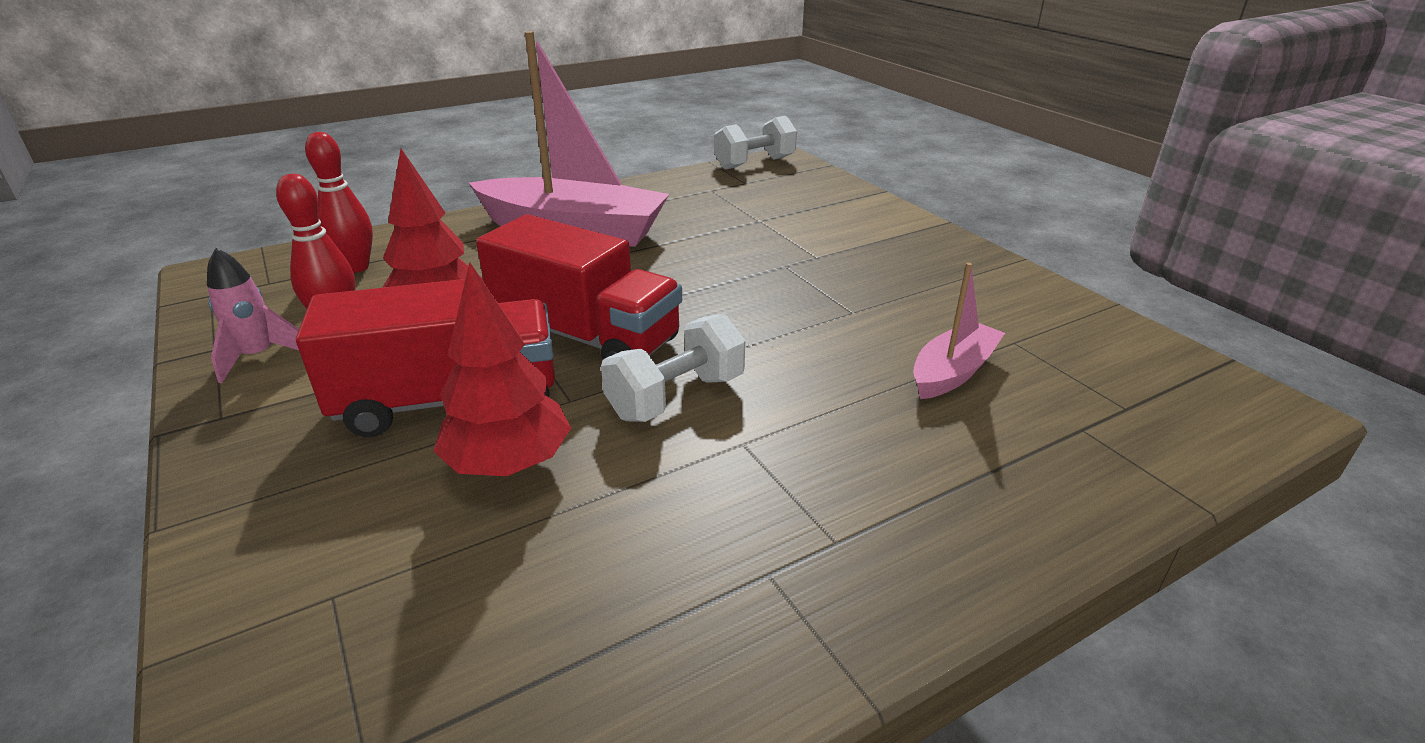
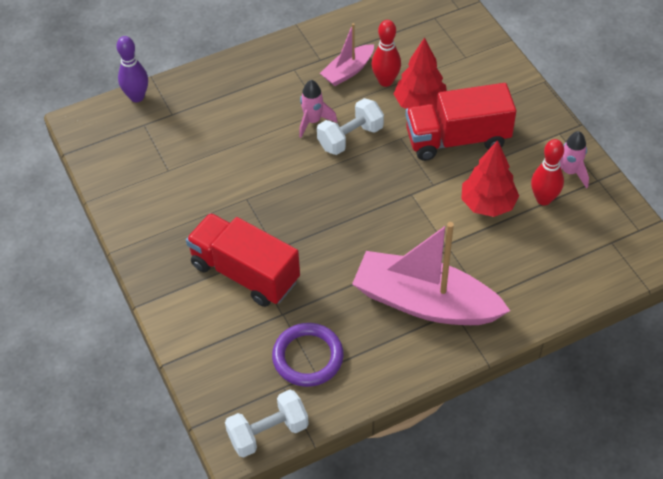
camera: 175 degrees left, 20 degrees up
red bowling pin [305,132,373,273] -> red bowling pin moved to [372,20,401,87]
red truck [476,214,682,360] -> red truck moved to [186,213,300,307]
pink boat [913,262,1005,399] -> pink boat moved to [320,23,374,86]
none -> purple bowling pin [117,36,148,102]
none -> purple ring [272,323,344,387]
none -> pink rocket [299,80,337,138]

